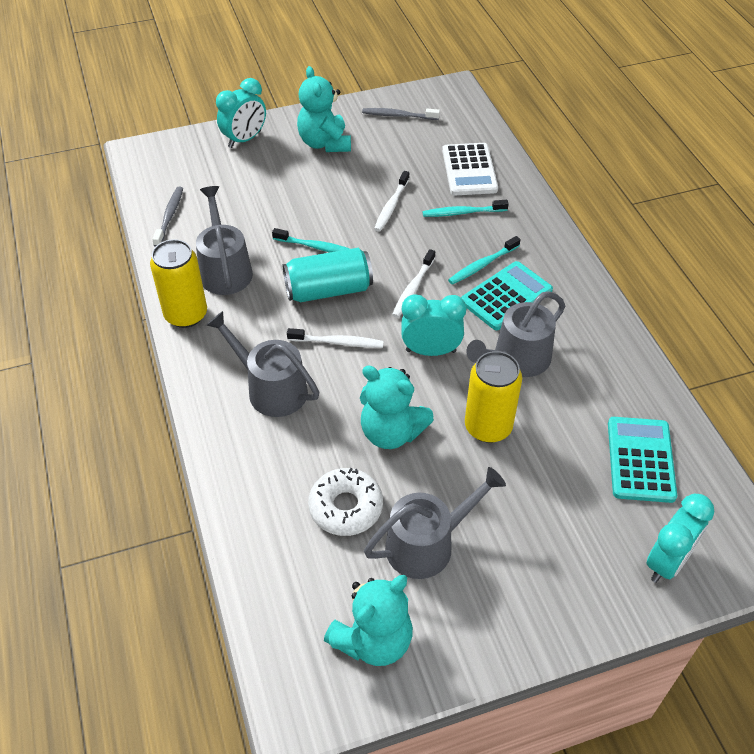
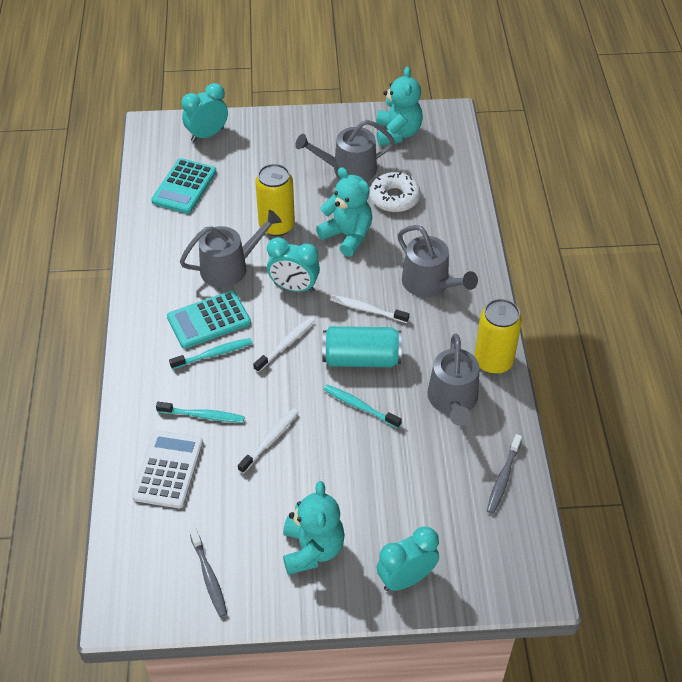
camera: 165 degrees left, 0 degrees up
turquoise teddy bear [324,575,413,666] -> turquoise teddy bear turned 120 degrees clockwise [376,67,423,146]
grey toothbrush [362,108,440,120] -> grey toothbrush turned 45 degrees clockwise [189,528,227,617]

